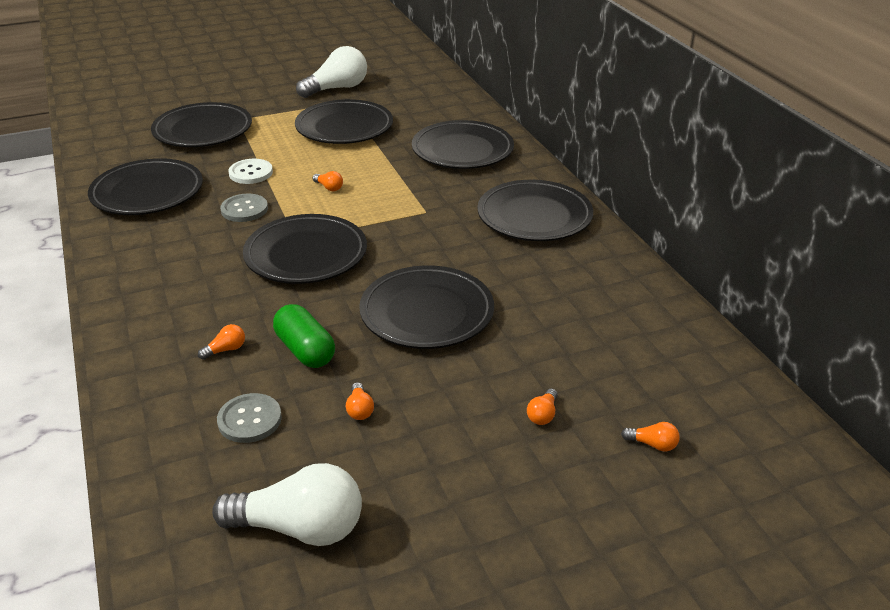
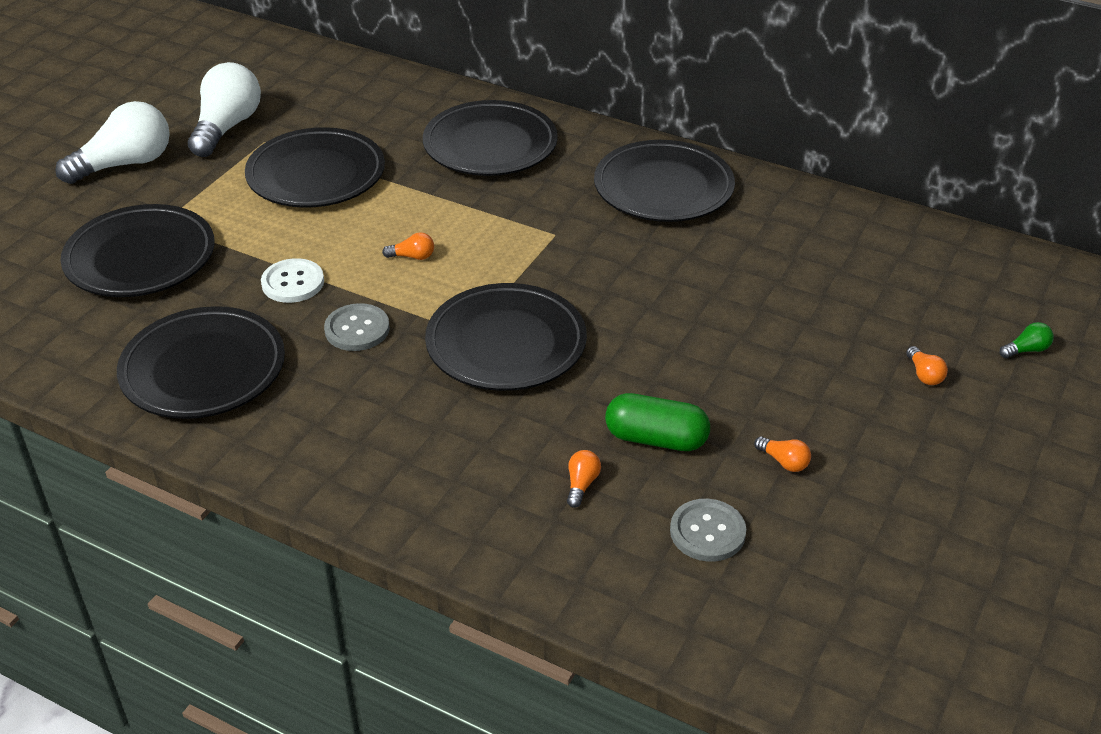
camera: 40 degrees left, 5 degrees up
white light bulb [212,463,362,546] -> white light bulb moved to [55,101,170,184]
black plate [359,265,494,349] -> none
orange light bulb [621,422,680,451] -> green light bulb [1000,322,1054,358]

